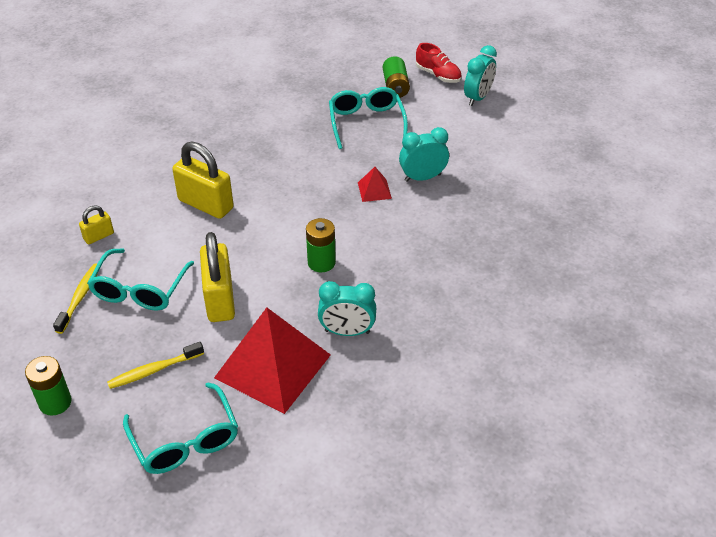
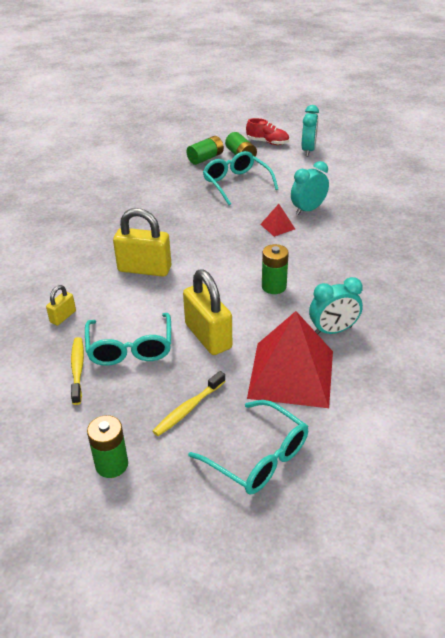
camera: 20 degrees left, 5 degrees down
none -> green battery [187,136,224,165]

